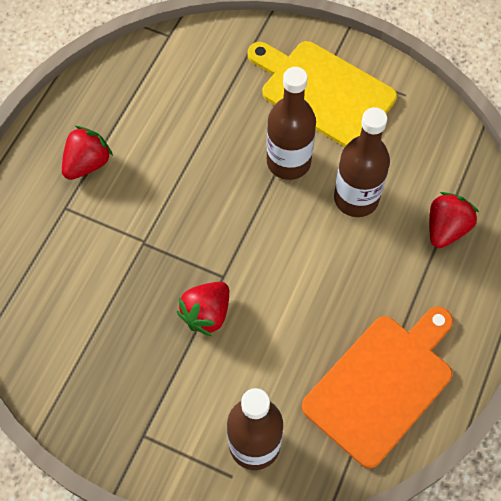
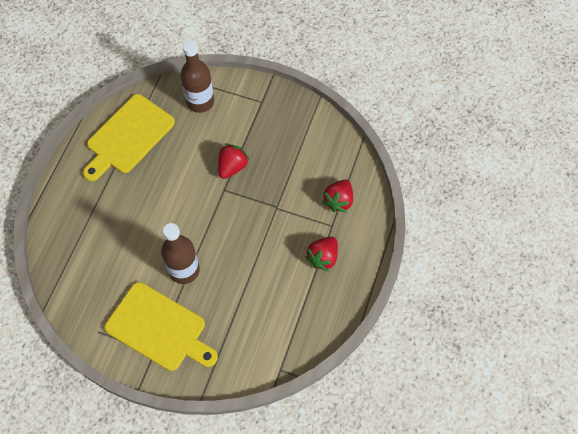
camera: 175 degrees right, 0 degrees up
orange cutting board [302,306,453,469] -> yellow cutting board [83,94,175,181]
brown bottle [334,107,390,217] -> none
red strawberry [429,192,479,248] -> red strawberry moved to [322,180,353,213]

